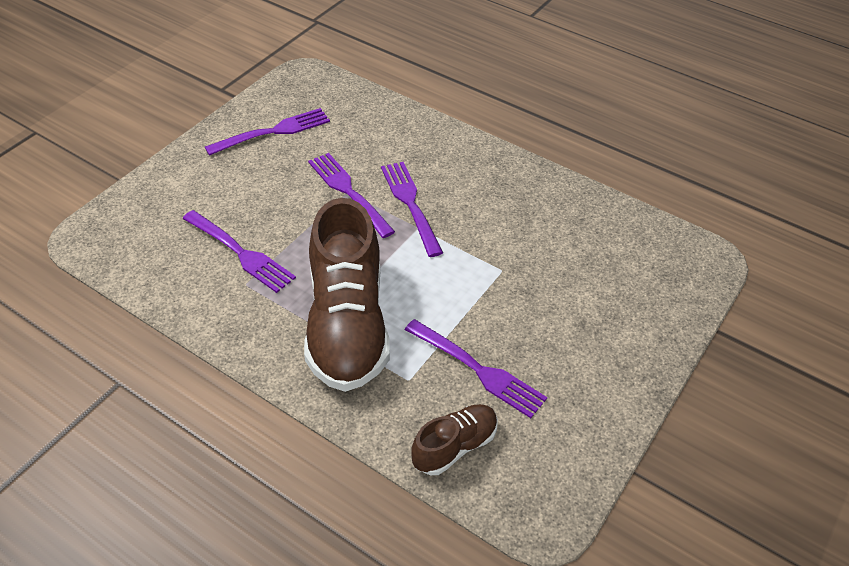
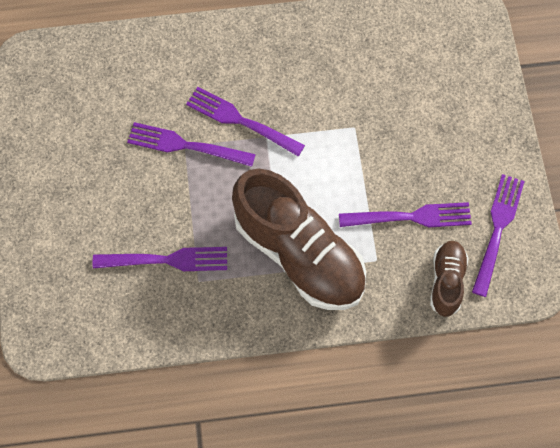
camera: 40 degrees left, 20 degrees up
purple fork [205,108,330,156] -> purple fork moved to [472,174,525,297]

